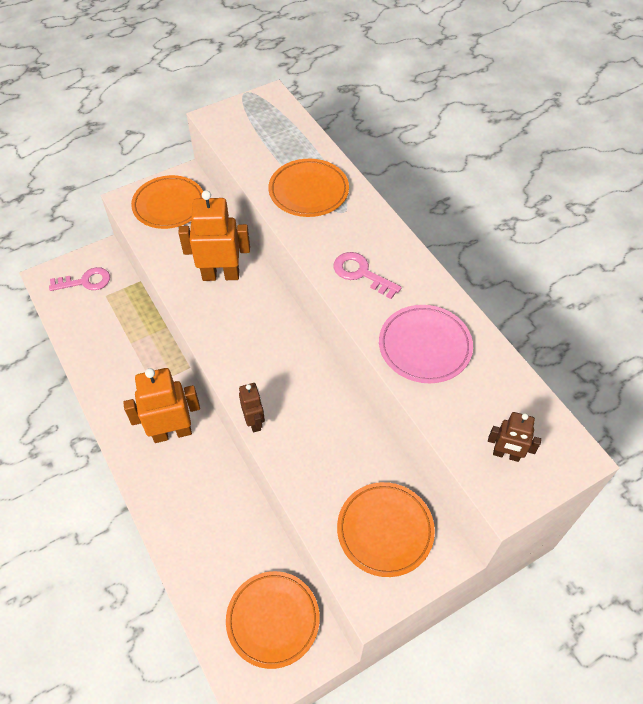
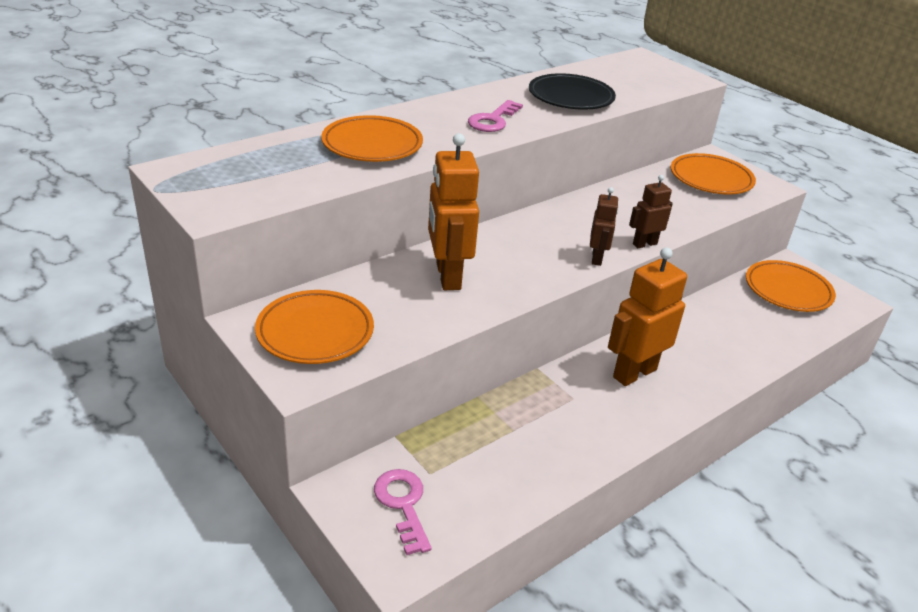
camera: 100 degrees left, 20 degrees down
orange robot [123,368,200,443] -> orange robot turned 75 degrees clockwise [608,247,687,386]
pink plate [379,305,473,383] -> black plate [529,73,616,110]
brown robot [488,412,541,462] -> brown robot moved to [590,187,619,266]

